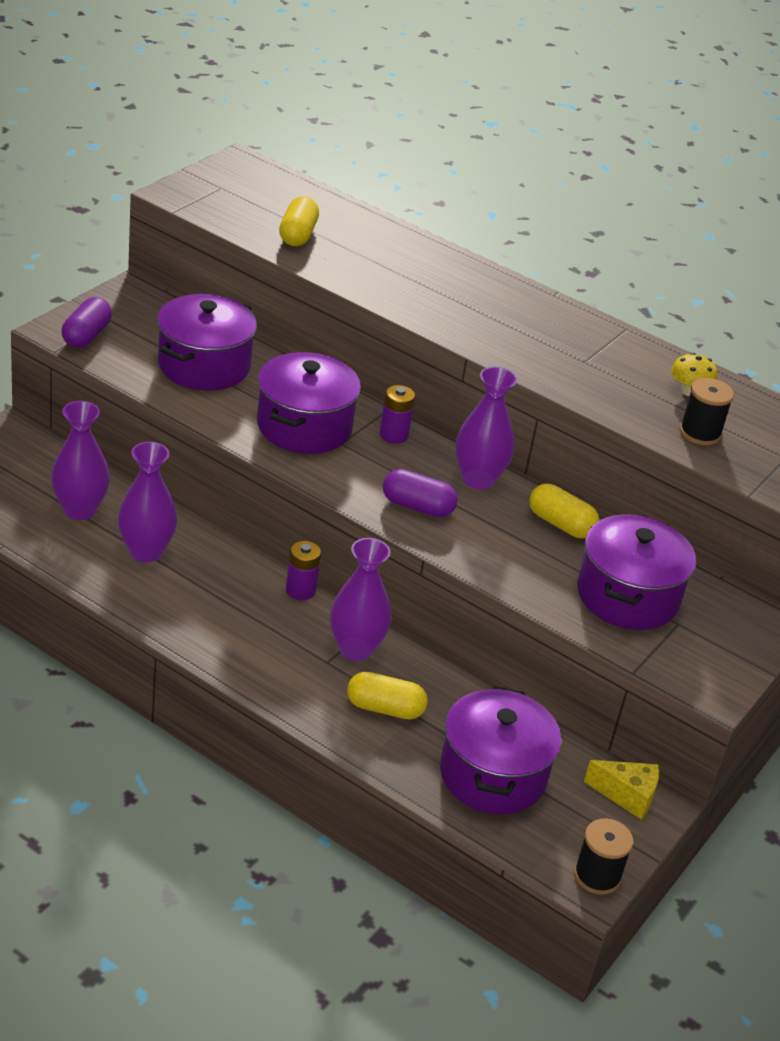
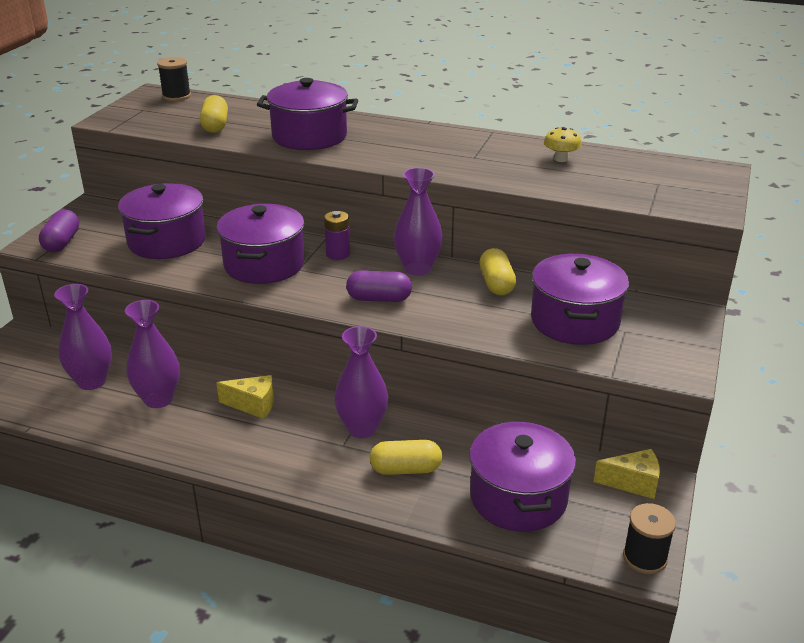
camera: 10 degrees left, 5 degrees down
purple battery [286,541,321,600] -> none
yellow capsule [529,484,599,538] -> yellow capsule turned 60 degrees clockwise [479,248,516,295]
black spool [680,378,734,445] -> black spool moved to [157,57,191,101]
none -> yellow cheese [216,375,274,419]
none -> purple pot [257,78,358,150]

